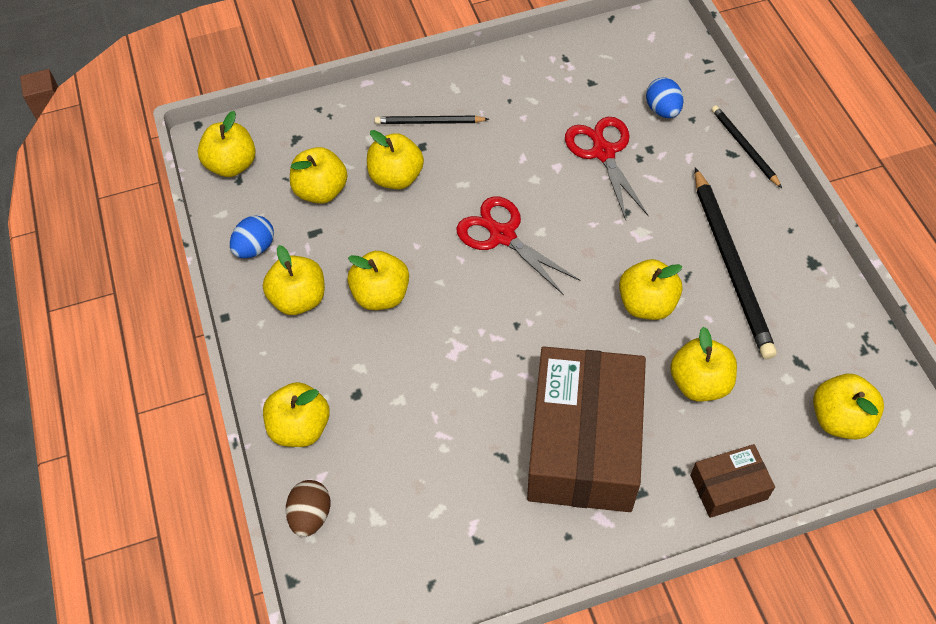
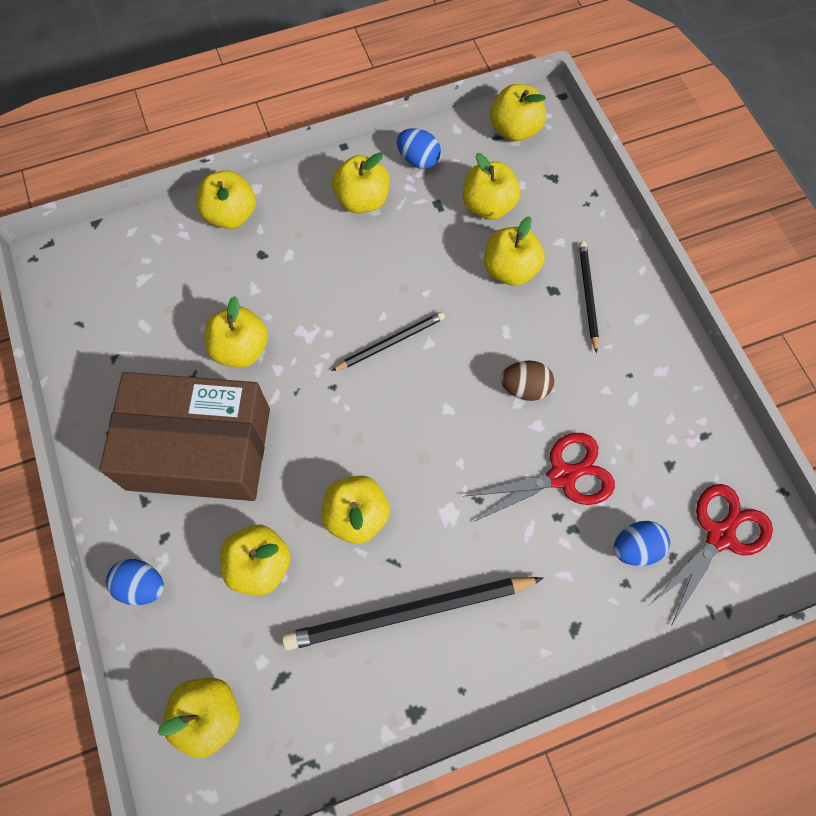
camera: 85 degrees right, 10 degrees up
brown egg [286,480,331,537] -> brown egg moved to [501,360,554,401]
yellow apple [347,251,409,310] -> yellow apple moved to [205,296,268,367]
red scissors [456,196,580,295] -> red scissors moved to [648,484,773,626]
brown box [690,444,775,518] -> blue egg [106,559,164,605]
black pencil [711,105,782,188] -> black pencil moved to [332,312,445,371]

